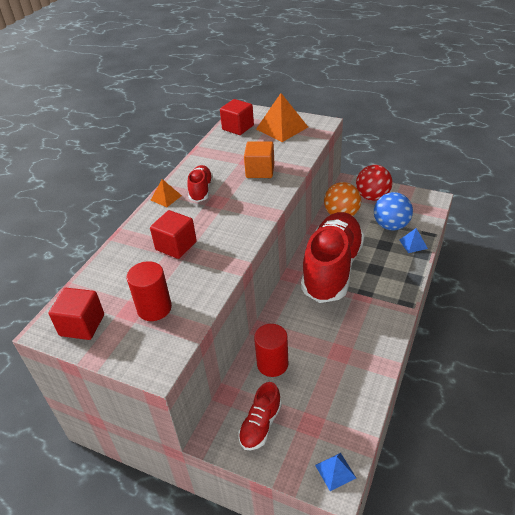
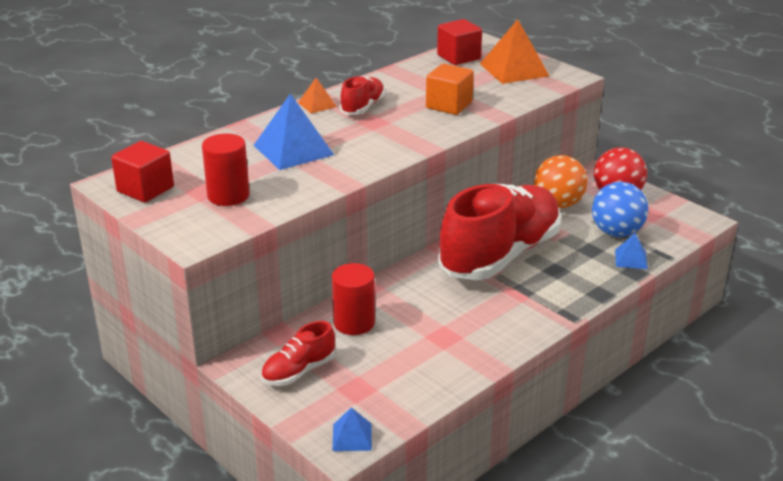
camera: 20 degrees right, 10 degrees down
red cube [150,210,197,259] -> blue pyramid [254,94,334,170]

